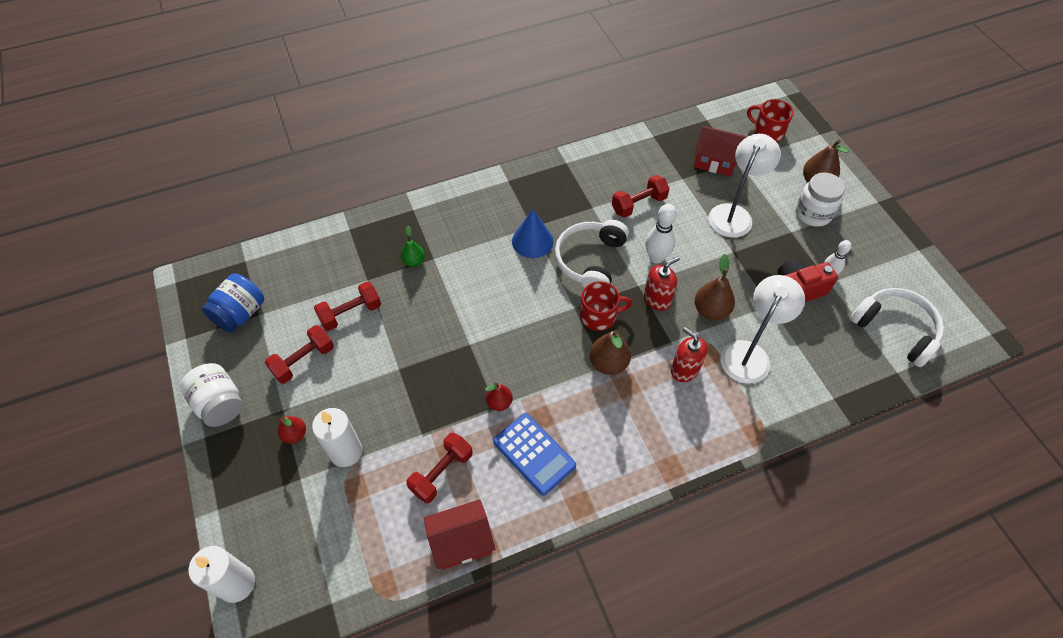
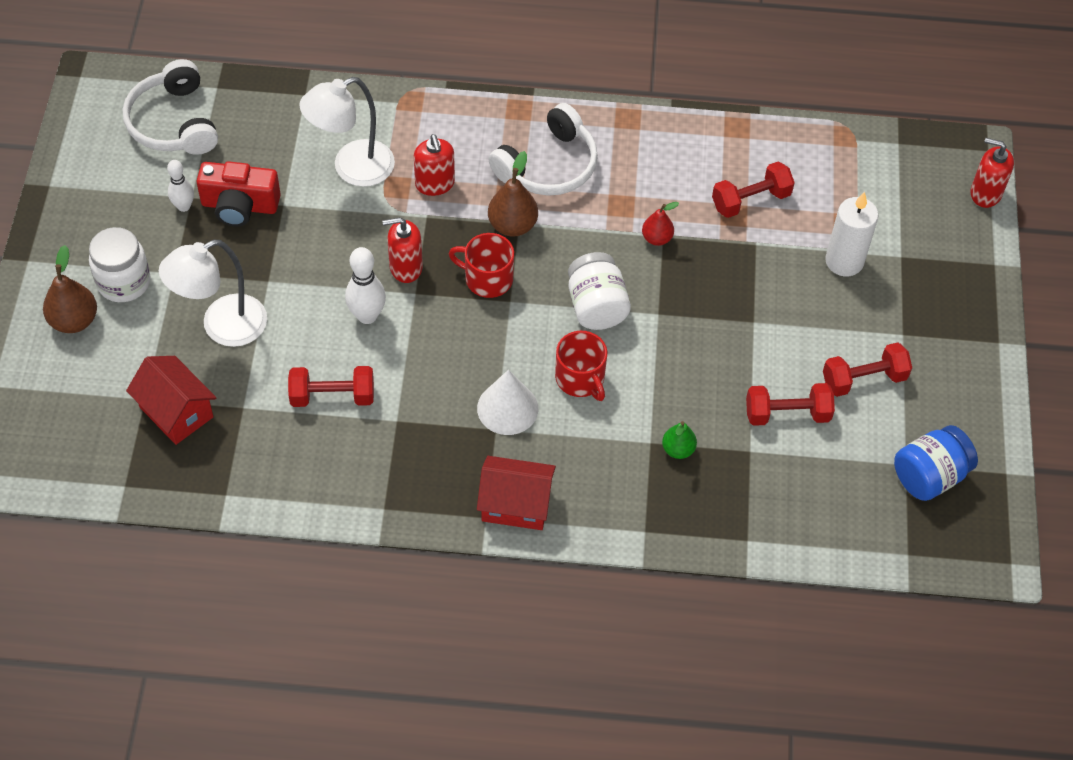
camera: 155 degrees left, 0 degrees up
white jar [180,363,243,427] -> white jar moved to [568,252,631,330]
white candle [188,546,255,603] -> red soap dispenser [971,138,1014,208]
red pear [277,416,306,444] -> none
red house [424,499,495,570] -> red house moved to [477,456,556,530]
blue calculator [493,413,576,496] -> none
blue cone [512,209,554,258] -> white cone [477,370,538,435]
white headphones [555,220,629,288] -> white headphones moved to [489,103,598,196]
brown pear [695,254,735,320] -> none
red mug [747,99,794,142] -> red mug moved to [555,331,607,401]

